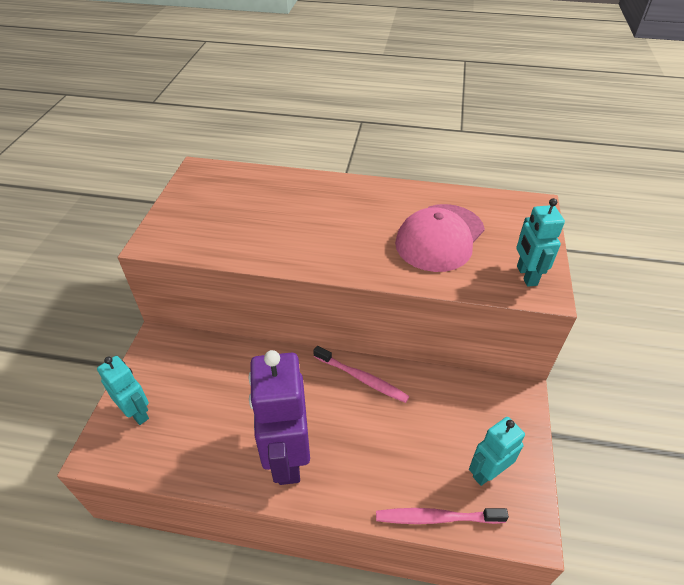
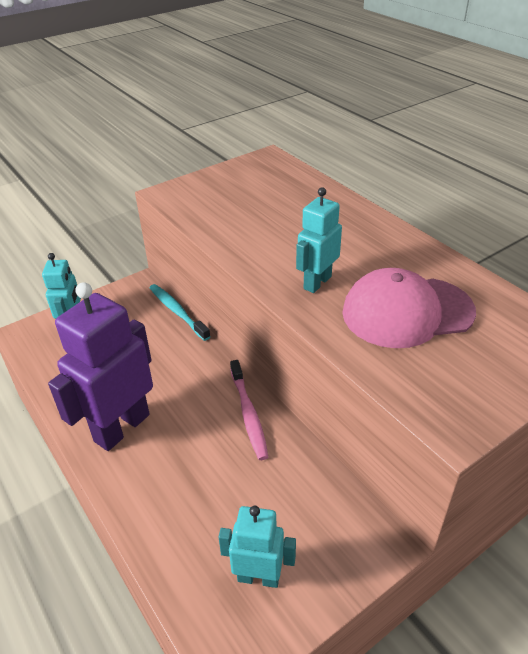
camera: 45 degrees right, 5 degrees down
pink toothbrush [376,508,509,524] -> none
turquoise robot [516,198,565,287] -> turquoise robot moved to [296,187,342,293]
none -> turquoise toothbrush [149,284,211,341]

